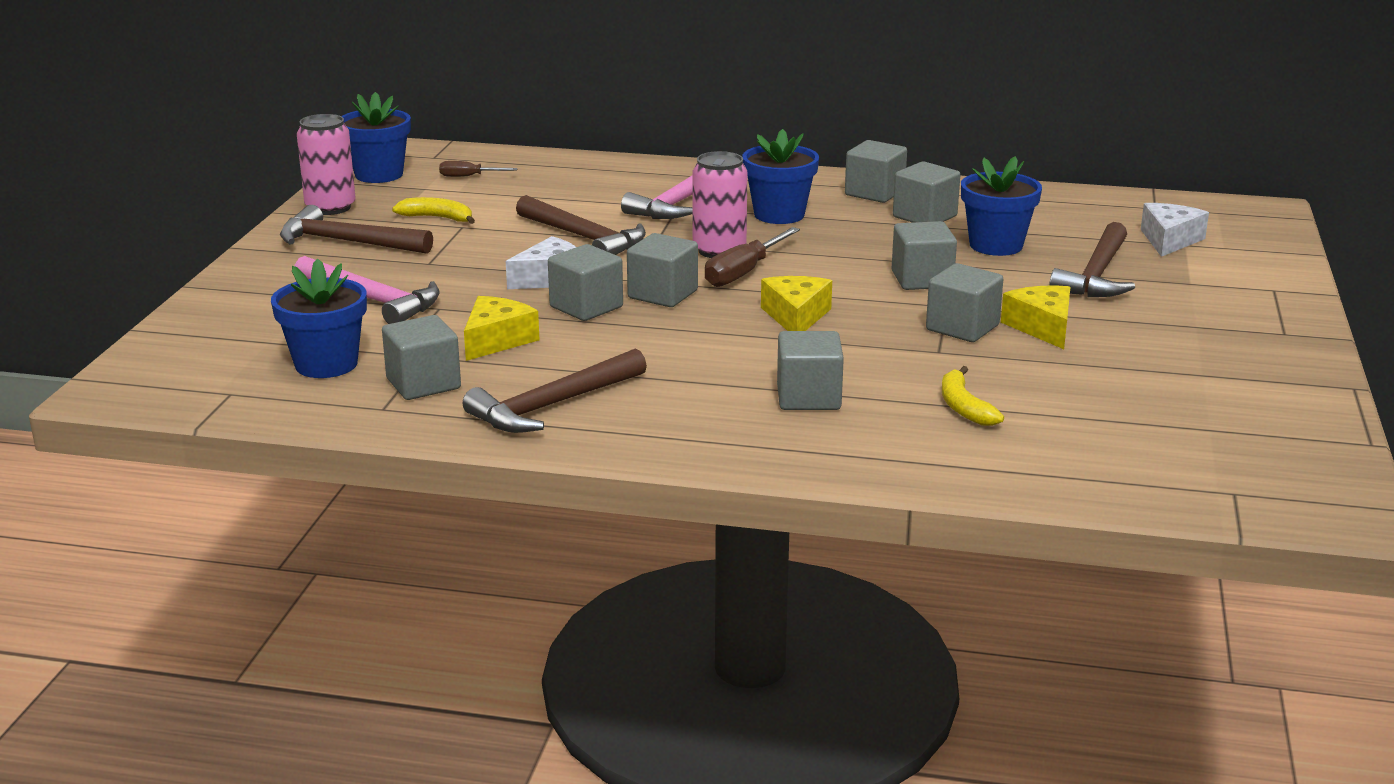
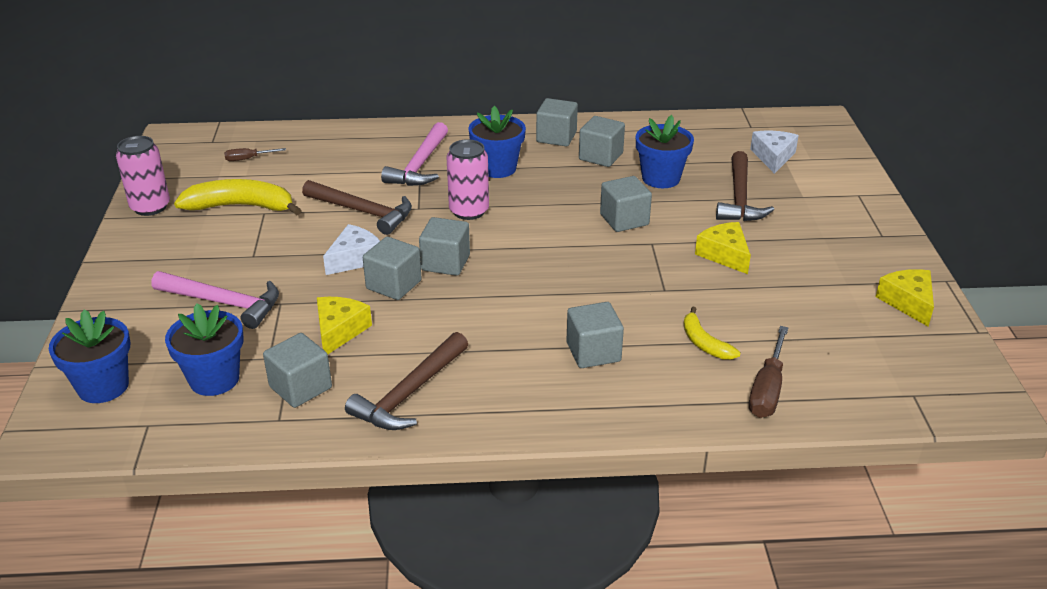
camera: 15 degrees left, 10 degrees up
brown hammer [280,205,433,254] -> none
blue flower pot [341,92,411,183] -> blue flower pot moved to [49,309,130,403]
yellow banana [392,197,475,224] -> yellow banana [174,179,301,215], size x1.78
brown screwdriver [705,227,800,287] -> brown screwdriver moved to [749,326,788,418]
yellow cheese [761,276,832,331] -> yellow cheese moved to [876,269,934,326]
grey cube [926,263,1003,342] -> none

